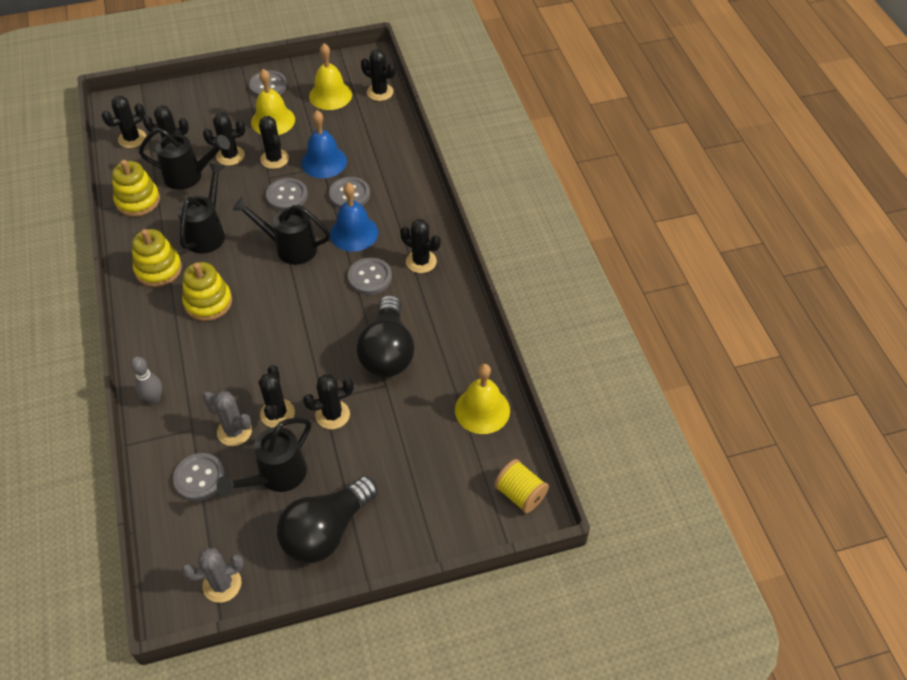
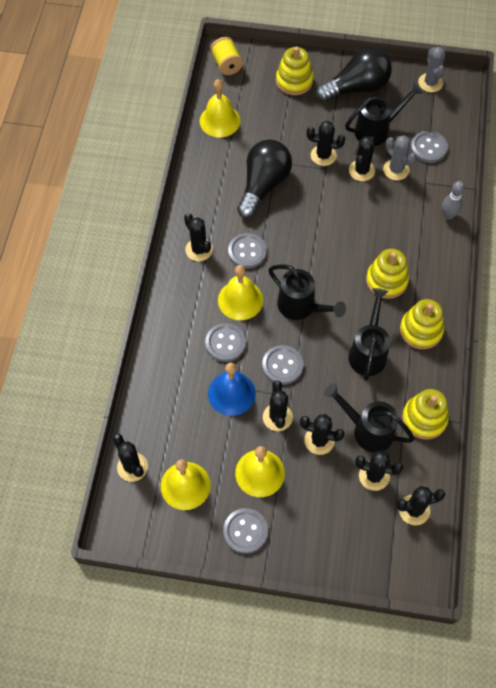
camera: 155 degrees left, 10 degrees up
black watering can [177,163,225,254] -> black watering can turned 150 degrees clockwise [348,288,390,381]
grey cactus [182,548,244,603] -> grey cactus turned 75 degrees clockwise [418,46,446,92]
blue bell [330,183,378,252] -> yellow bell [218,265,263,320]
none -> yellow stacking toy [276,47,314,95]

